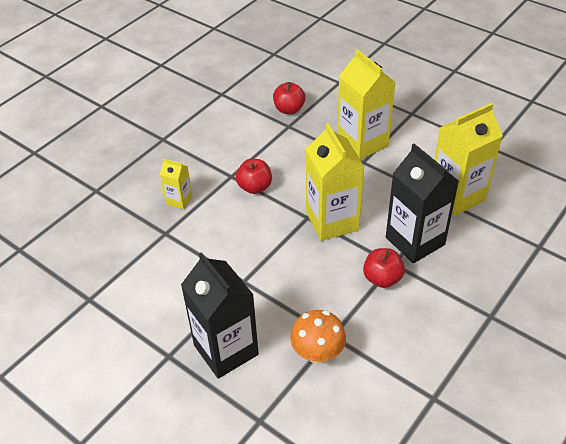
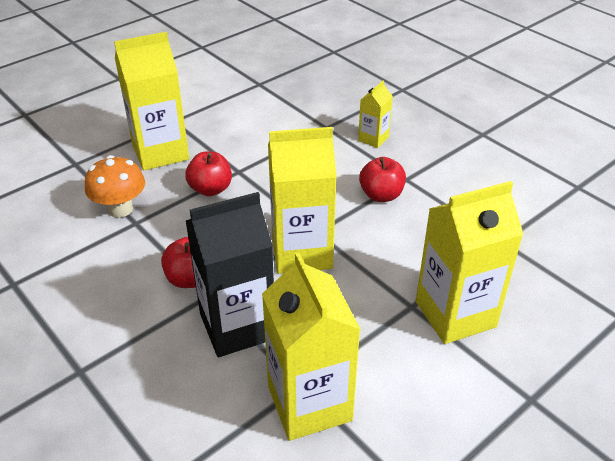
camera: 100 degrees right, 5 degrees down
black carton [181,252,259,379] -> yellow carton [114,32,189,170]
red apple [273,82,306,114] -> red apple moved to [185,151,232,196]

